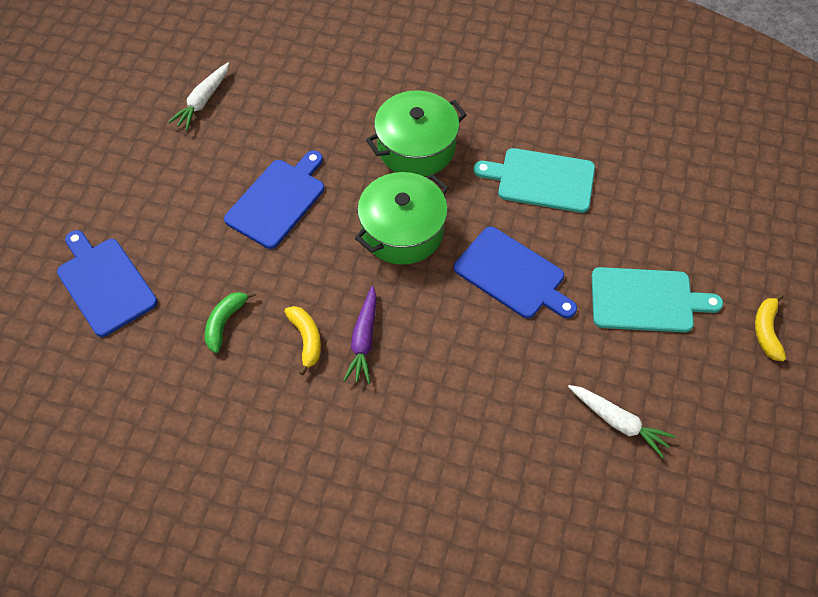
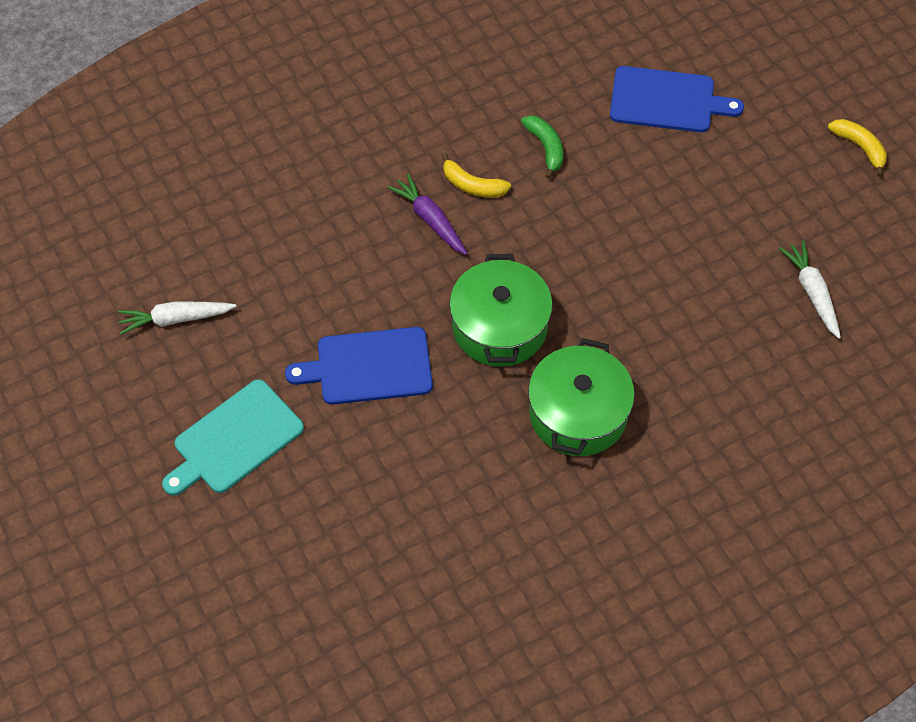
camera: 135 degrees right, 0 degrees up
blue cutting board [224,151,324,249] -> none
turquoise cutting board [474,148,595,213] -> none
yellow banana [755,293,786,361] -> yellow banana moved to [828,119,887,177]

